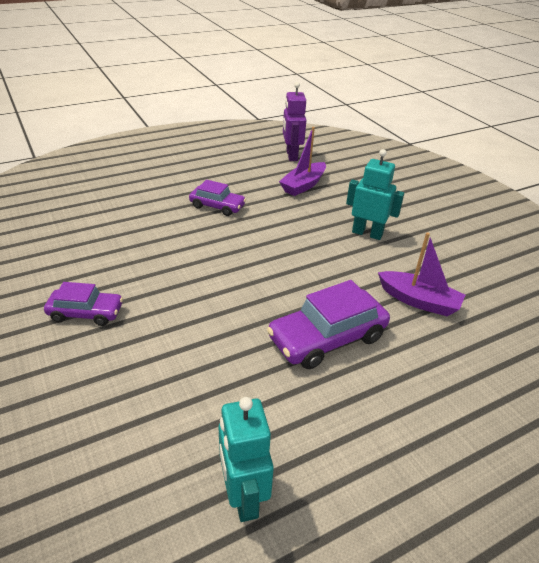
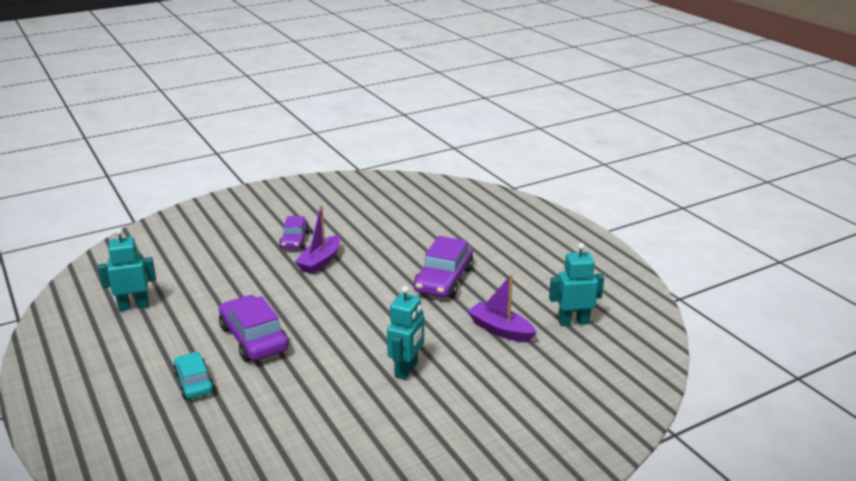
camera: 90 degrees right, 10 degrees down
purple car [189,180,246,216] -> purple car [413,236,474,298], size x1.62
purple robot [283,82,306,161] -> turquoise robot [549,243,604,326]
purple boat [378,232,465,316] -> purple boat moved to [295,205,341,274]
none -> turquoise car [173,352,214,399]

